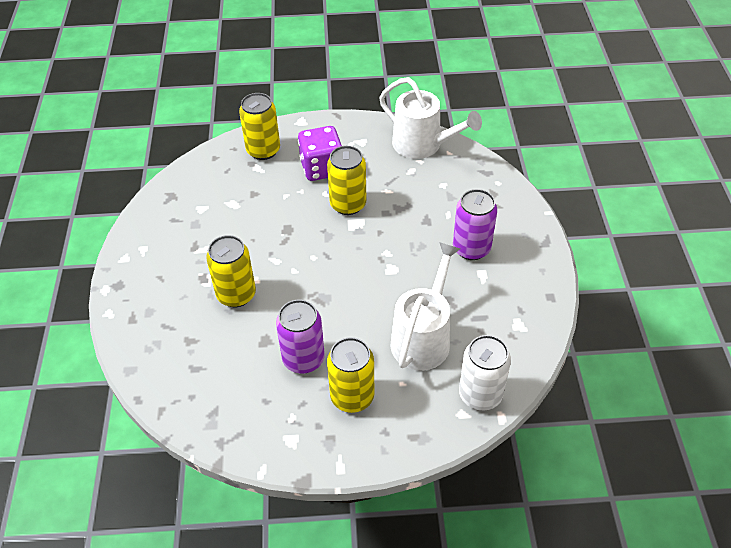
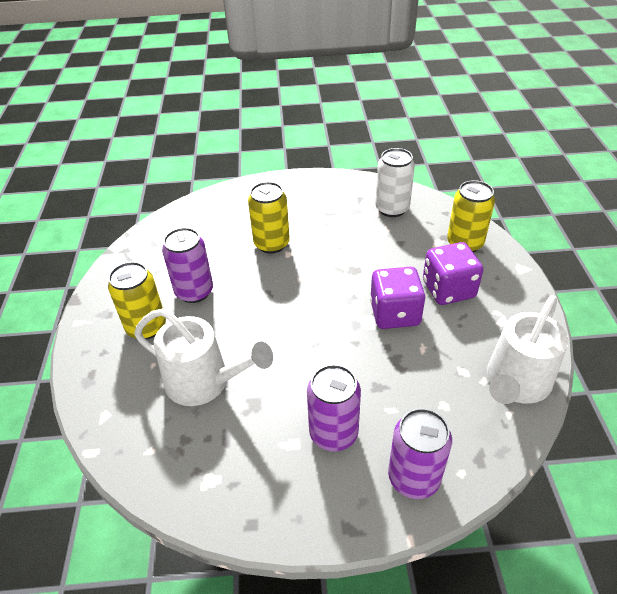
camera: 90 degrees right, 5 degrees down
yellow can [327,146,367,215] -> purple dice [370,267,425,329]
white can [459,335,511,410] -> white can moved to [375,148,415,217]
none -> purple can [388,408,452,499]

